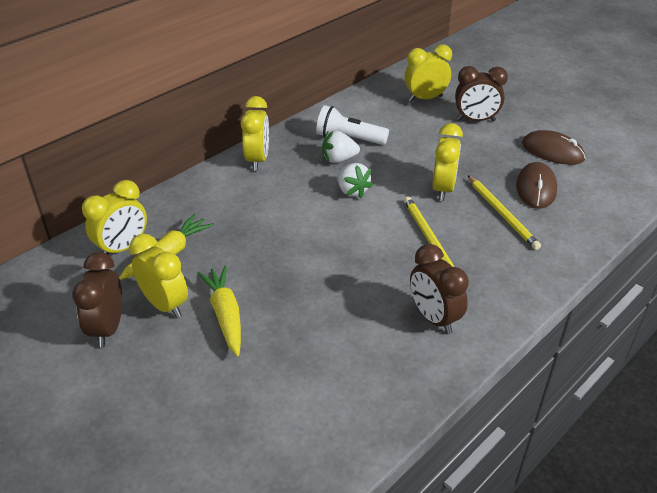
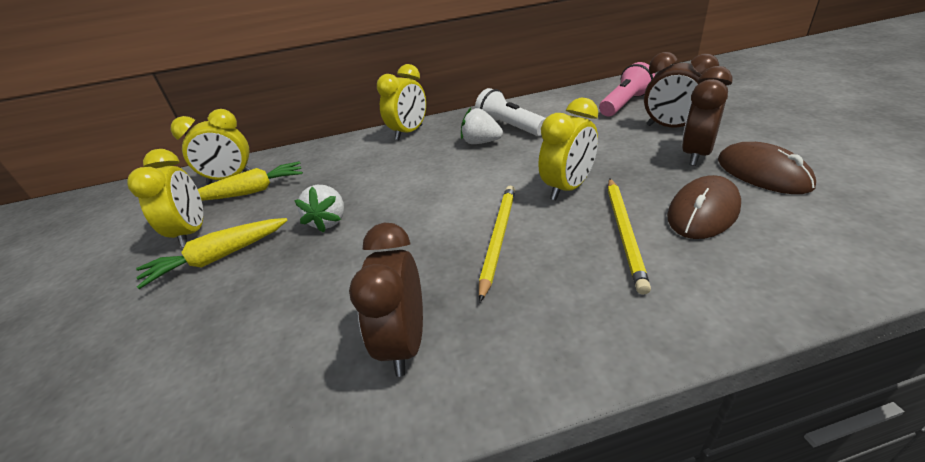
camera: 35 degrees right, 5 degrees down
brown clock [72,252,122,347] -> brown clock moved to [682,66,733,166]
yellow carrot [197,266,241,356] -> yellow carrot turned 135 degrees counterclockwise [136,218,288,289]
white strawberry [338,163,373,199] -> white strawberry moved to [294,185,344,233]
yellow clock [405,44,452,102] -> pink flashlight [599,62,655,116]

